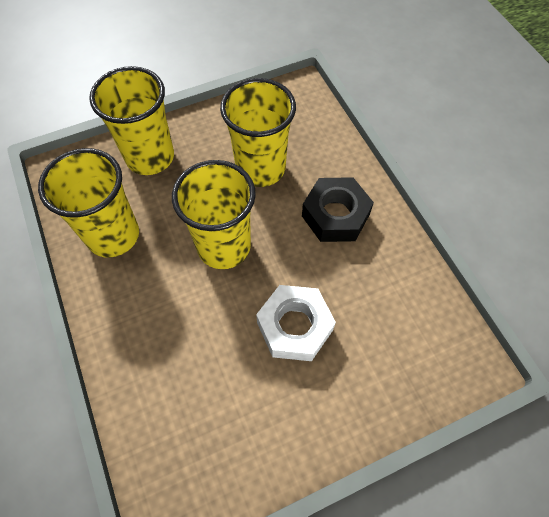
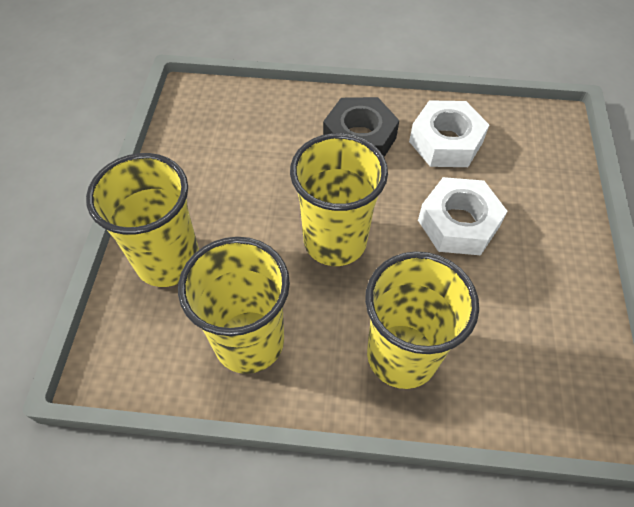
camera: 60 degrees left, 5 degrees down
yellow cup [220,78,296,187] -> yellow cup moved to [365,251,479,389]
none -> white nut [409,100,489,167]

